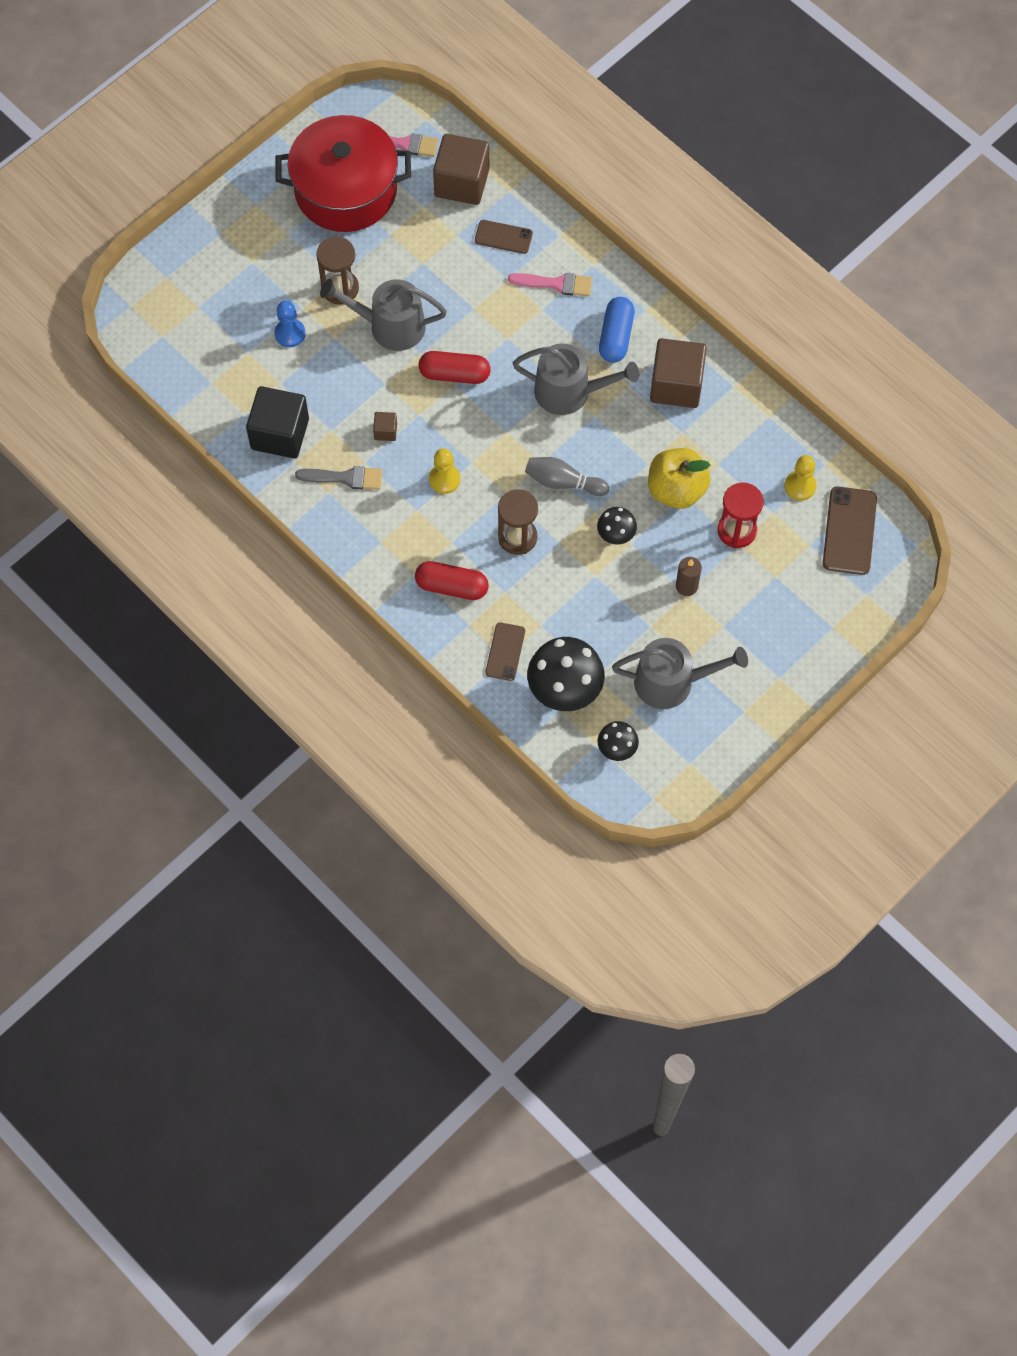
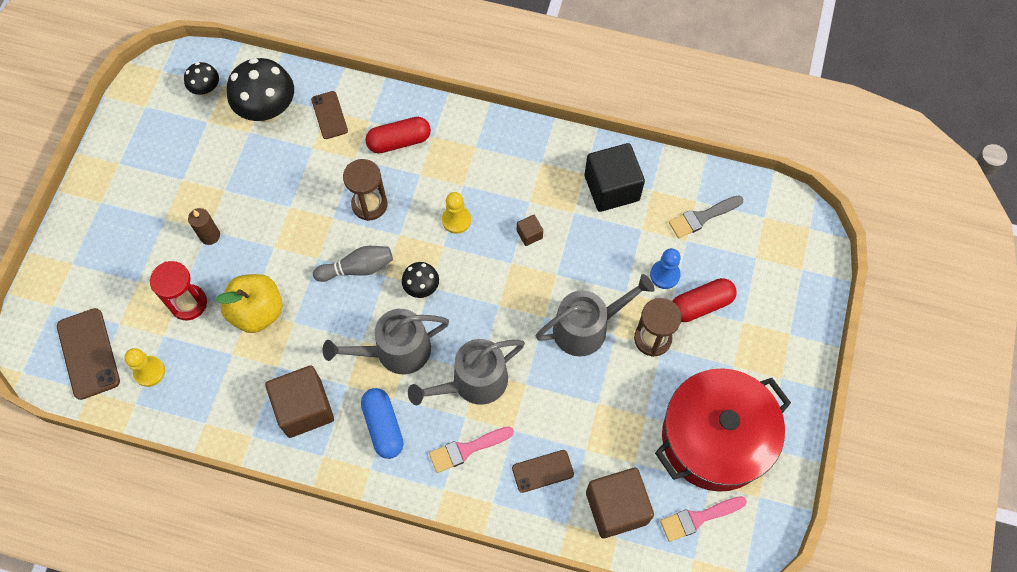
camera: 150 degrees right, 0 degrees up
grey brush [295,466,382,490] -> grey brush moved to [669,195,743,238]
red capsule [419,351,490,384] -> red capsule moved to [672,278,737,322]
black mushroom [597,507,637,545] -> black mushroom moved to [402,262,439,298]
grey watering can [612,638,748,709] -> grey watering can moved to [408,339,525,405]

